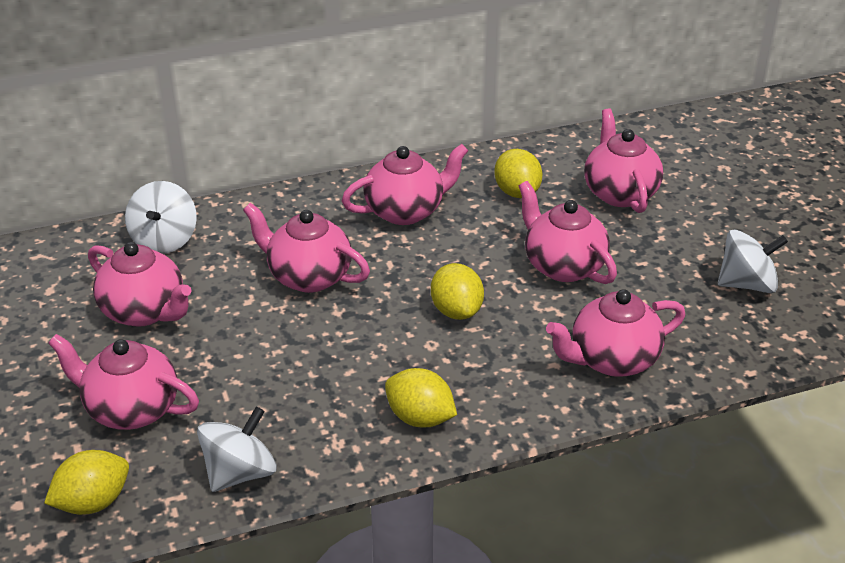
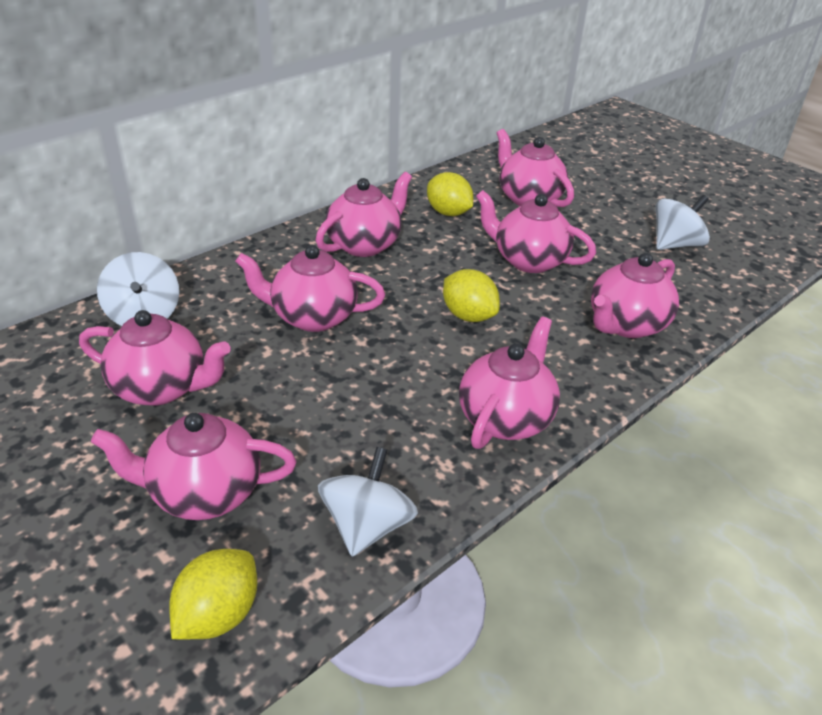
camera: 25 degrees left, 0 degrees up
yellow lemon [385,368,457,428] -> pink teapot [459,316,560,449]

